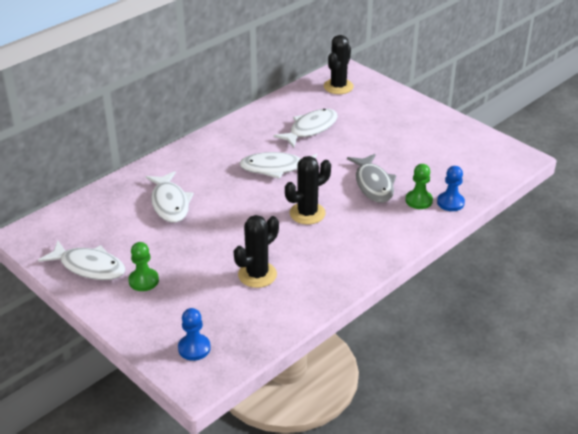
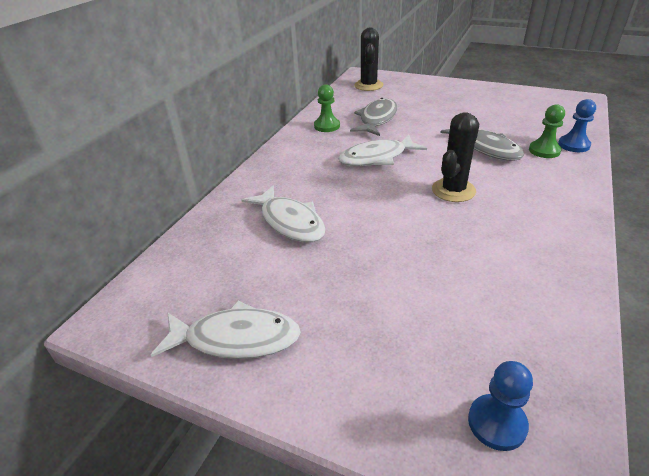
camera: 20 degrees left, 0 degrees up
green pawn [128,242,159,291] -> green pawn moved to [314,84,340,132]
black cactus [234,215,279,288] -> none
white fish [273,109,338,148] -> grey fish [350,98,397,136]

